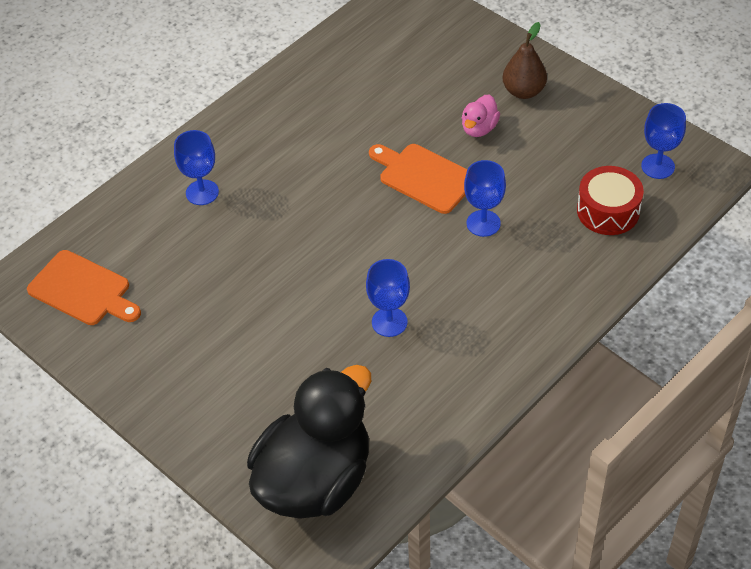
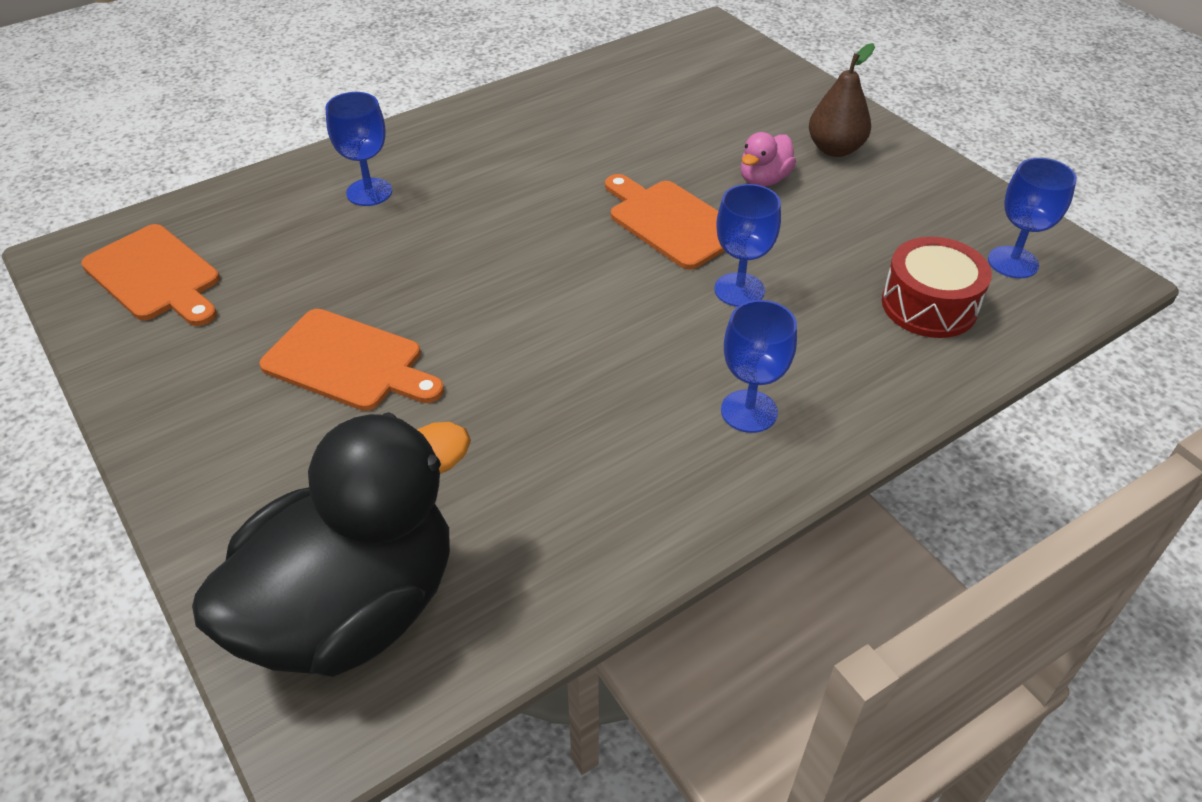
camera: 10 degrees right, 5 degrees down
blue goblet [366,259,410,337] -> blue goblet moved to [721,300,797,433]
none -> orange cutting board [259,309,444,411]

